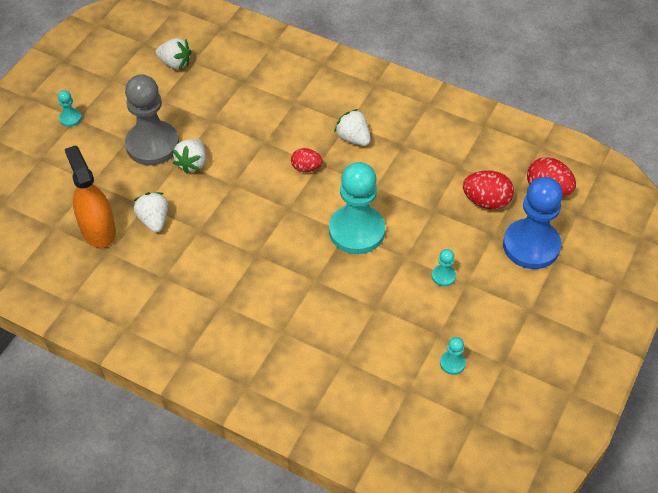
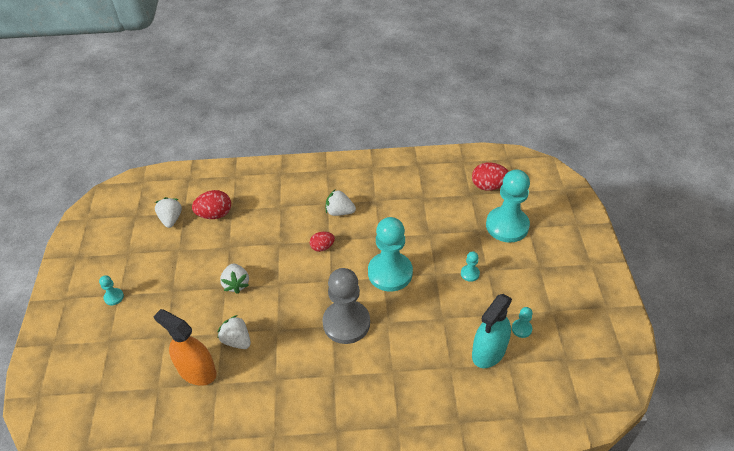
camera: 30 degrees left, 5 degrees down
grey pawn [125,74,179,165] -> grey pawn moved to [322,268,370,344]
white strawberry [155,38,192,69] -> white strawberry turned 90 degrees counterclockwise [155,197,182,228]
red egg [463,170,514,210] -> red egg moved to [192,190,231,219]
blue pawn [503,177,563,269] -> turquoise pawn [486,169,530,243]
none -> turquoise spray bottle [472,294,512,368]

